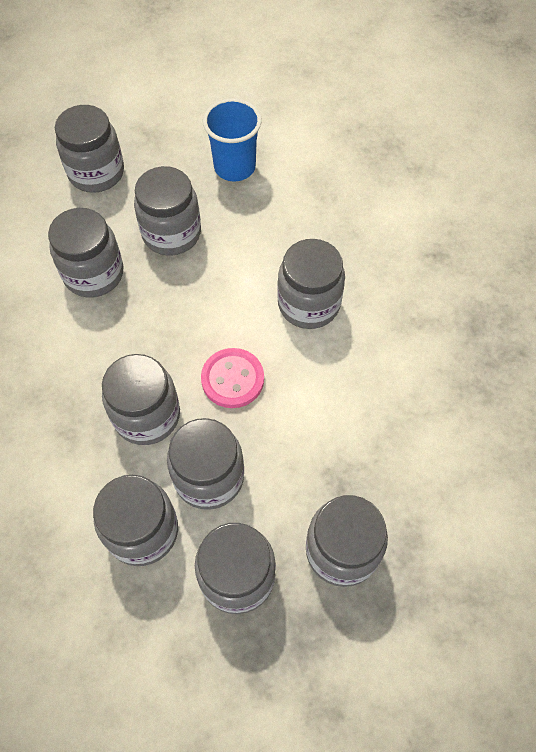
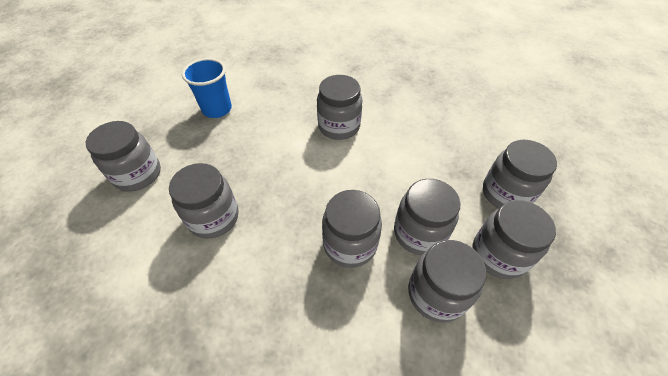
camera: 55 degrees left, 10 degrees down
grey jar [134,166,201,255] -> none
pink button [201,348,264,408] -> none

